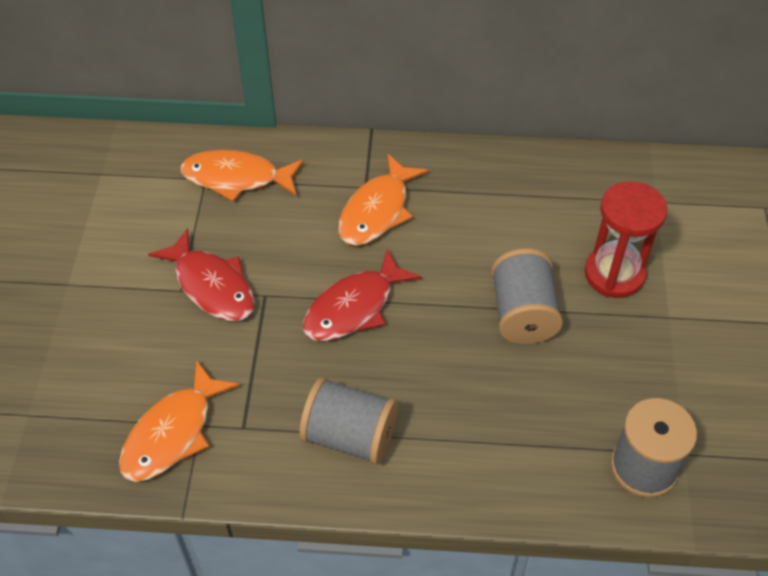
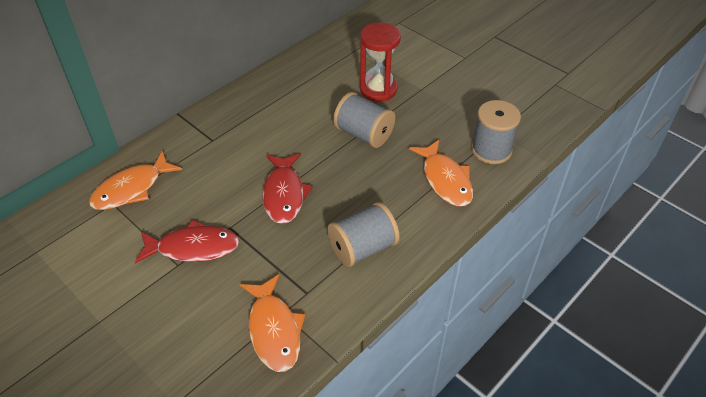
camera: 50 degrees left, 5 degrees down
orange fish [338,154,428,245] -> orange fish moved to [409,139,473,206]

